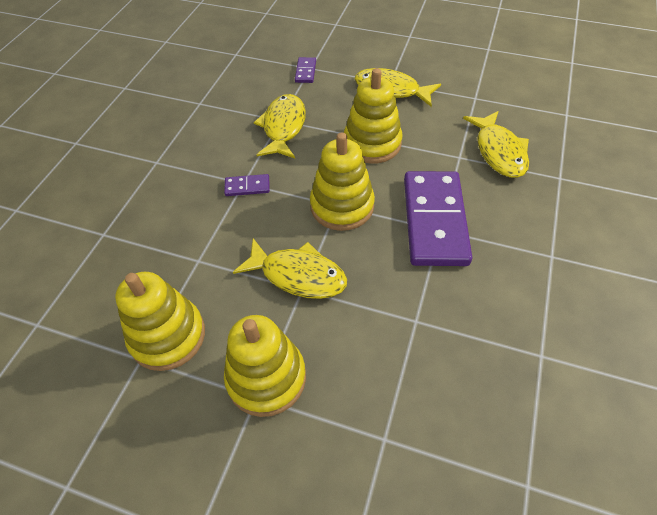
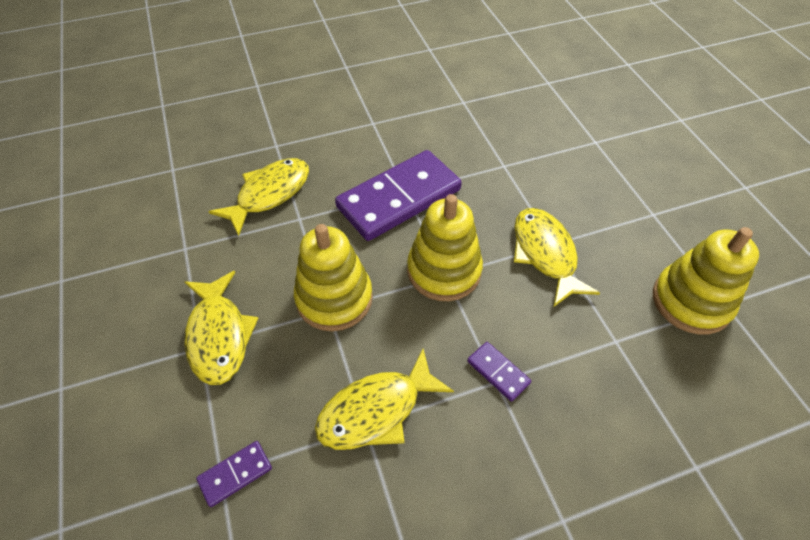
camera: 130 degrees left, 0 degrees up
yellow stacking toy [224,315,306,417] -> none

